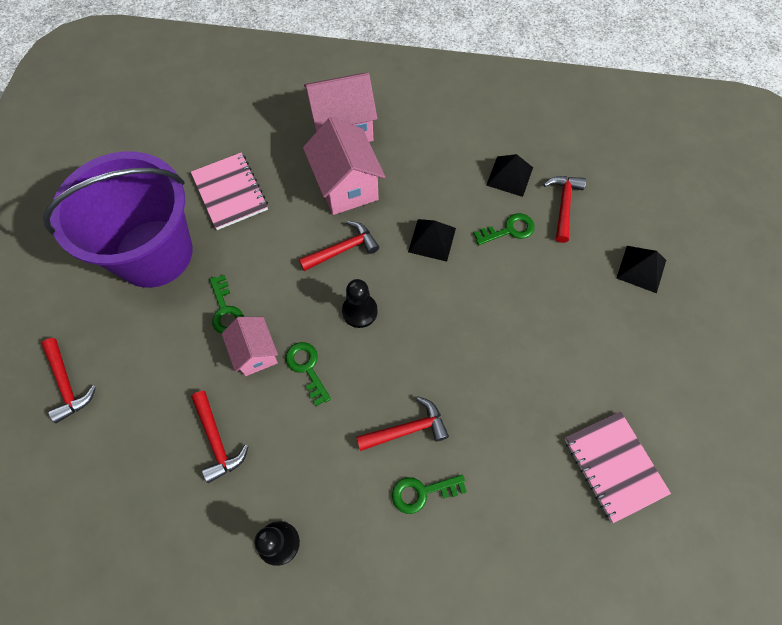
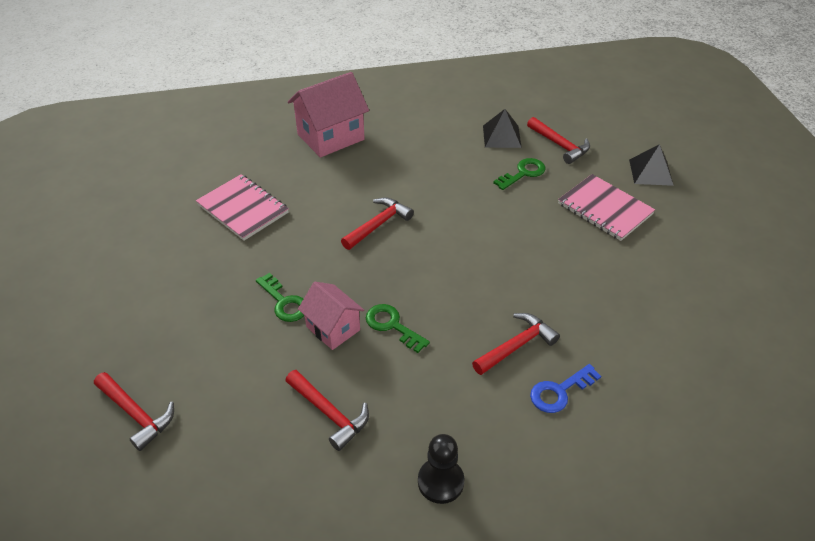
camera: 20 degrees left, 20 degrees down
purple bucket [43,151,193,288] -> none
pink house [303,117,385,215] -> none
black pawn [342,279,378,328] -> none
green key [392,475,467,514] -> blue key [530,364,601,413]
black pyramid [408,219,456,262] -> none
red hammer [543,176,586,243] -> red hammer turned 150 degrees clockwise [527,117,590,164]
pink notebook [565,411,671,523] -> pink notebook moved to [558,174,655,241]

